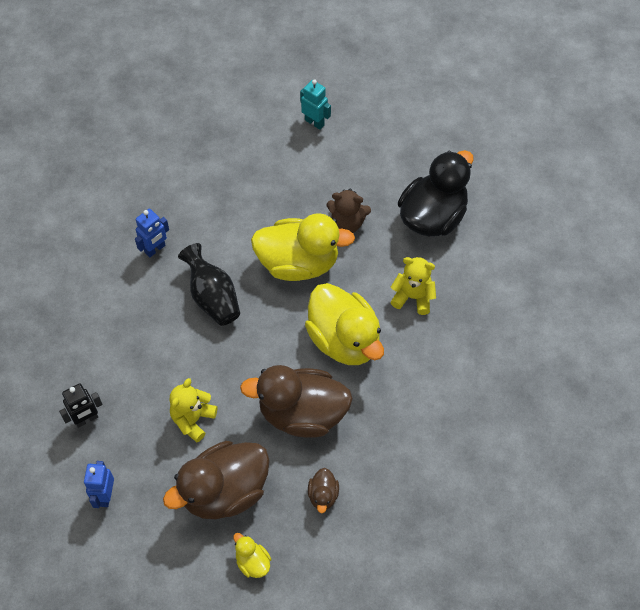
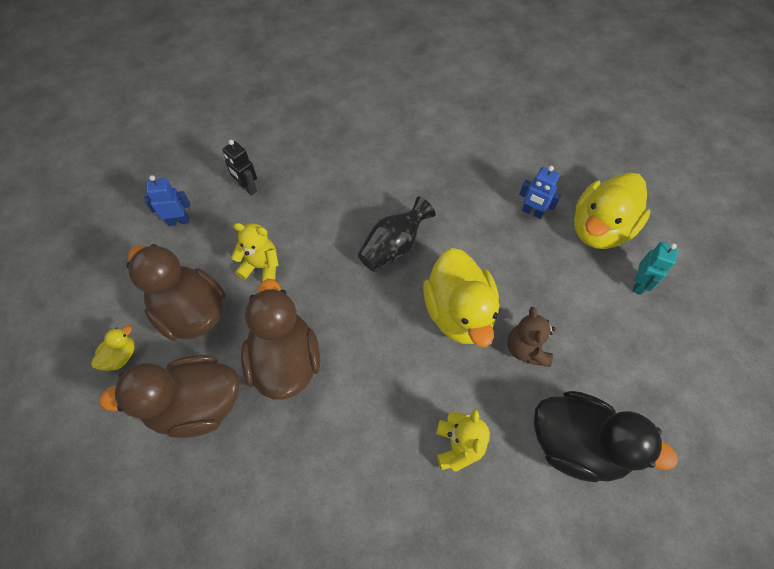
camera: 75 degrees right, 0 degrees up
blue robot [135,209,169,258] -> blue robot moved to [519,166,561,219]
yellow duck [305,283,384,365] -> yellow duck moved to [574,172,650,249]
brown duck [308,468,339,513] -> brown duck [99,355,239,438], size x2.29

